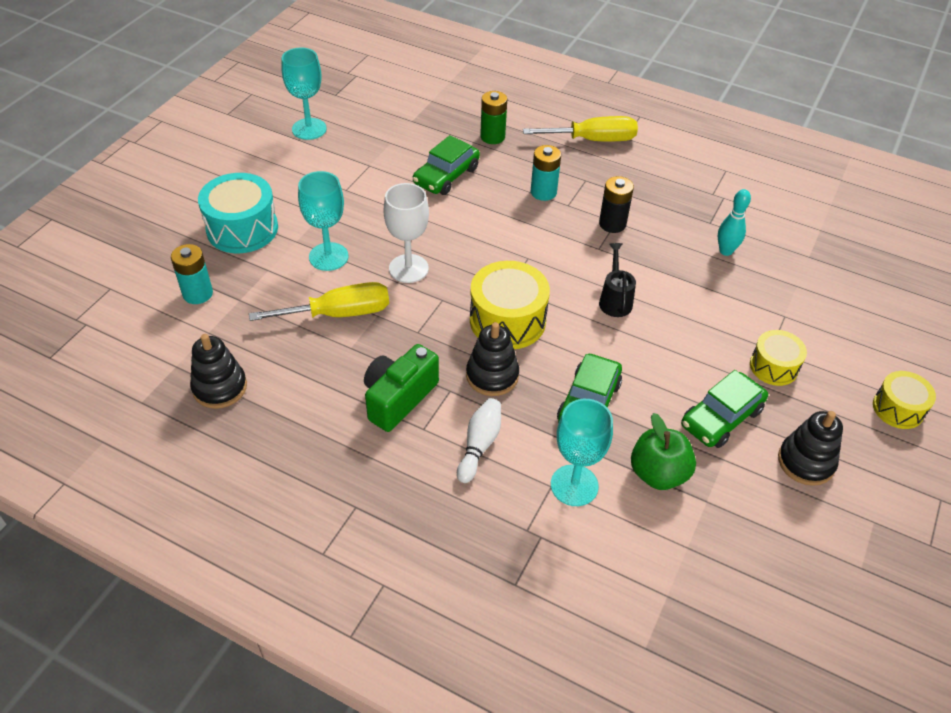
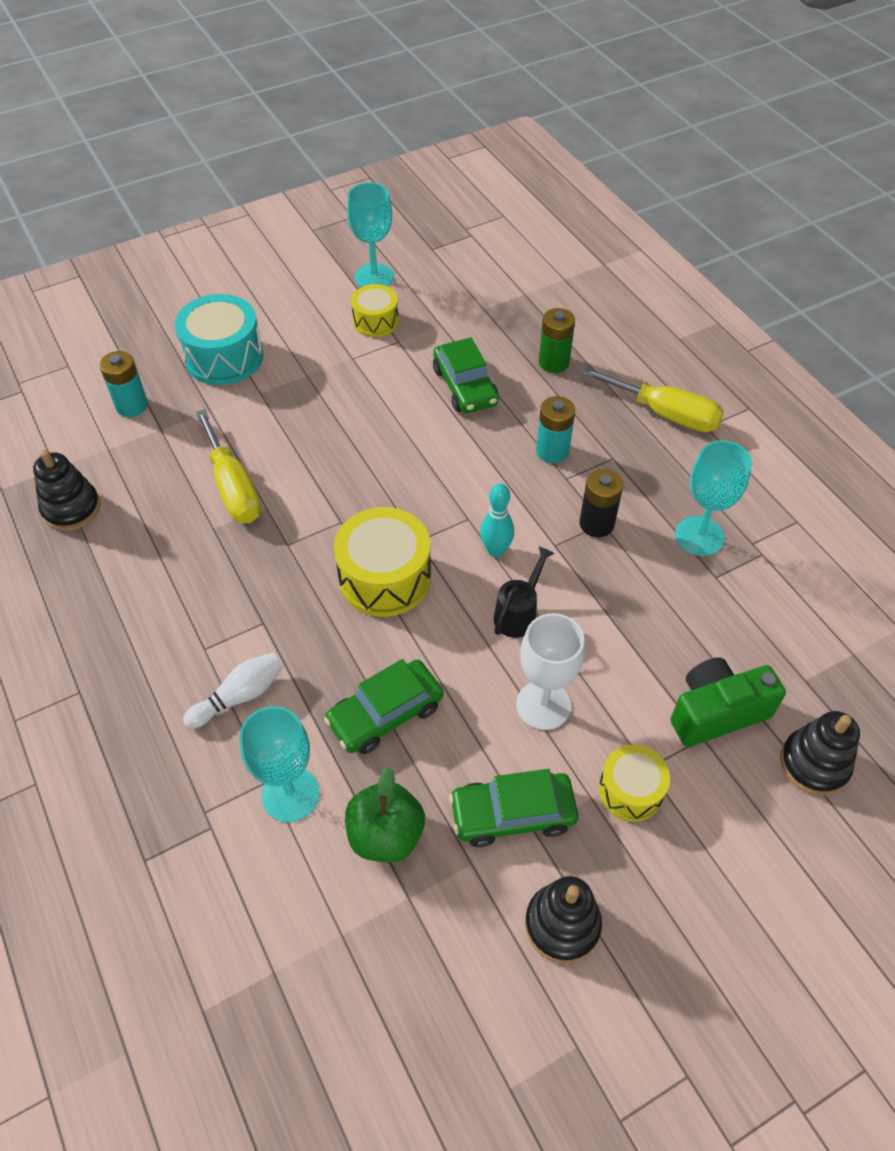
camera: 35 degrees right, 5 degrees up
yellow screwdriver [249,282,389,321] -> yellow screwdriver turned 45 degrees clockwise [195,409,261,523]
turquoise goblet [298,171,349,271] -> turquoise goblet moved to [675,440,752,556]
green camera [364,344,439,432] -> green camera moved to [671,657,786,747]
white goblet [384,183,429,283] -> white goblet moved to [516,613,585,730]
green car [413,135,480,195] -> green car turned 90 degrees counterclockwise [433,337,499,413]
black stacking toy [466,322,519,396] -> black stacking toy moved to [780,711,860,796]
turquoise bowling pin [718,189,751,256] -> turquoise bowling pin moved to [480,483,514,557]
yellow drum [873,371,936,429] -> yellow drum moved to [351,284,399,337]

